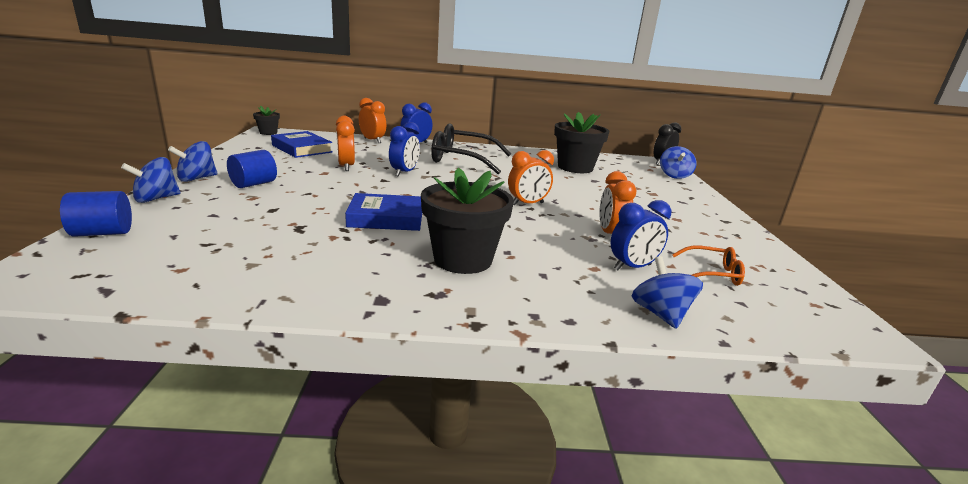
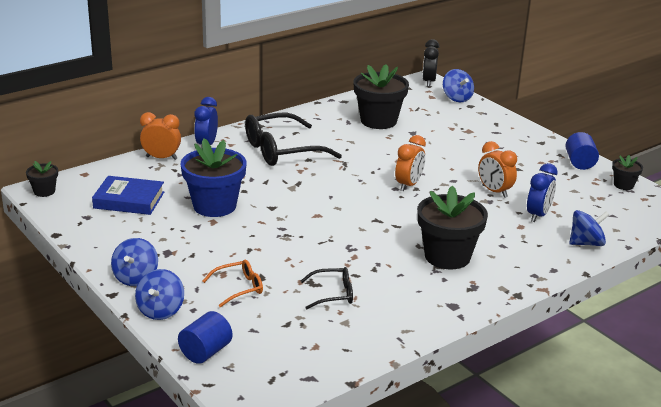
camera: 35 degrees left, 5 degrees up
blue cylinder [227,150,277,188] -> blue cylinder moved to [565,132,599,170]
orange clock [336,116,355,171] -> blue flower pot [180,138,247,217]
blue book [345,193,422,231] -> none
blue clock [389,122,420,177] -> none
blue spinning top [632,256,703,329] -> blue spinning top turned 120 degrees clockwise [569,210,609,246]
orange glasses [672,246,745,286] -> orange glasses moved to [203,260,263,308]
none -> black glasses [301,267,353,309]
none -> black flower pot [612,155,643,190]

